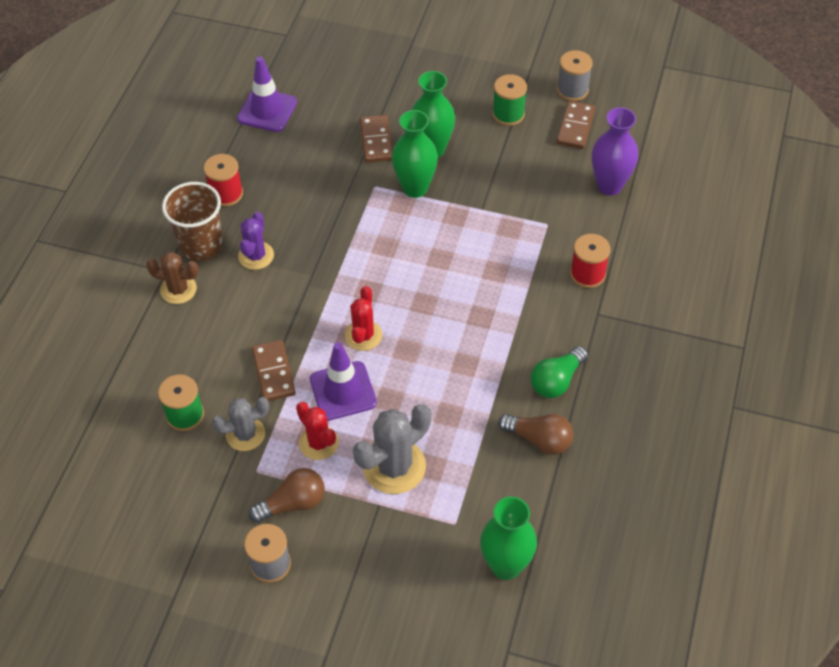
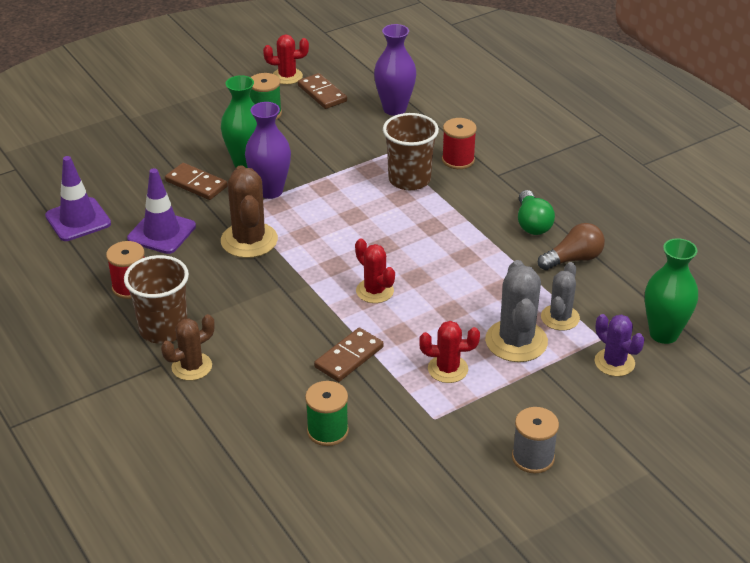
camera: 50 degrees left, 15 degrees down
grey cactus [212,397,269,451] -> grey cactus moved to [541,262,580,331]
purple cactus [238,212,274,270] -> purple cactus moved to [595,314,645,376]
brown light bulb [249,468,325,523] -> none
brown domino [252,340,296,401] -> brown domino turned 75 degrees counterclockwise [314,328,384,382]
purple traffic cone [310,342,377,421] -> purple traffic cone moved to [127,168,196,254]
green vase [392,110,438,198] -> purple vase [245,102,291,199]
grey spool [557,50,593,101] -> red cactus [263,34,309,85]
none -> brown cactus [221,165,278,258]
none -> brown cup [383,113,439,190]

